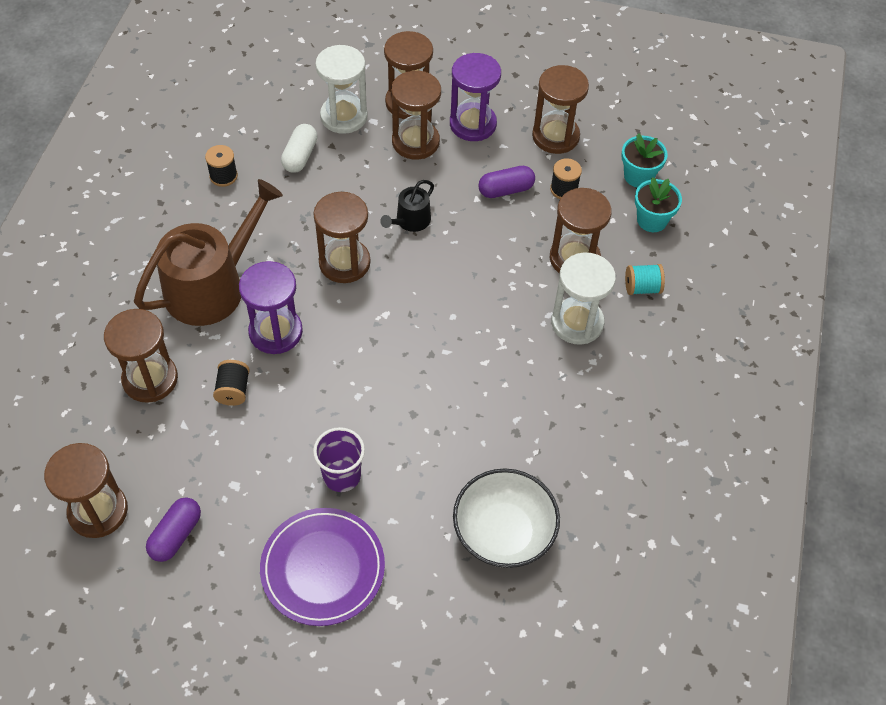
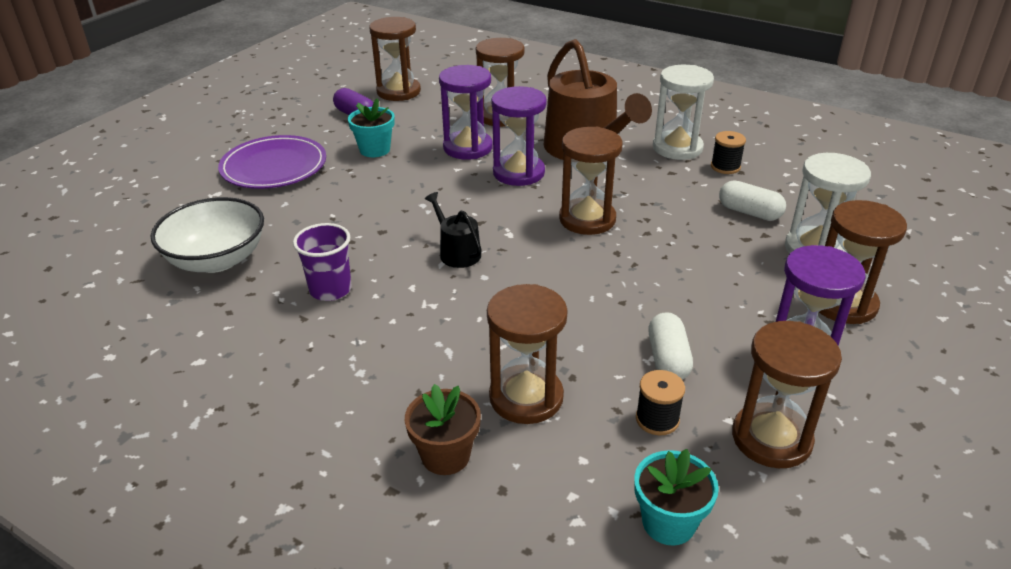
camera: 110 degrees right, 20 degrees down
black spool [213,360,250,406] -> purple hourglass [439,65,493,160]
purple cup [313,427,365,492] -> purple cup moved to [293,223,352,301]
black watering can [380,180,434,232] -> black watering can moved to [425,192,482,268]
brown hourglass [391,71,441,160] -> none
purple capsule [478,166,535,198] -> white capsule [648,312,693,380]
white hourglass [551,253,616,345] -> white hourglass moved to [653,65,714,160]
turquoise spool [625,264,665,295] -> brown flower pot [405,384,481,475]
turquoise flower pot [635,177,682,232] -> turquoise flower pot moved to [348,98,395,157]

